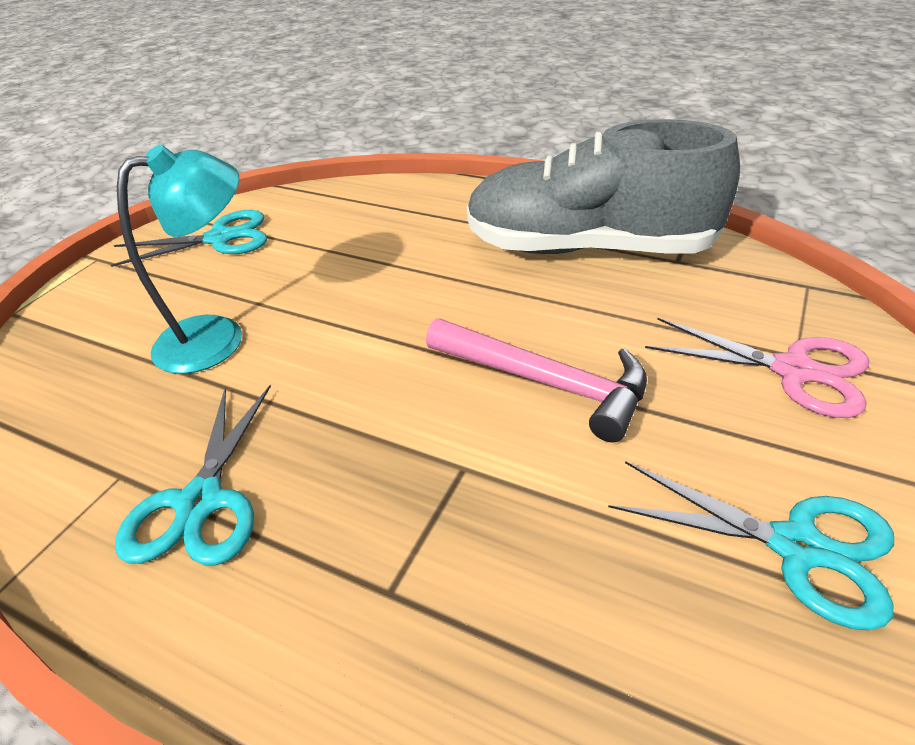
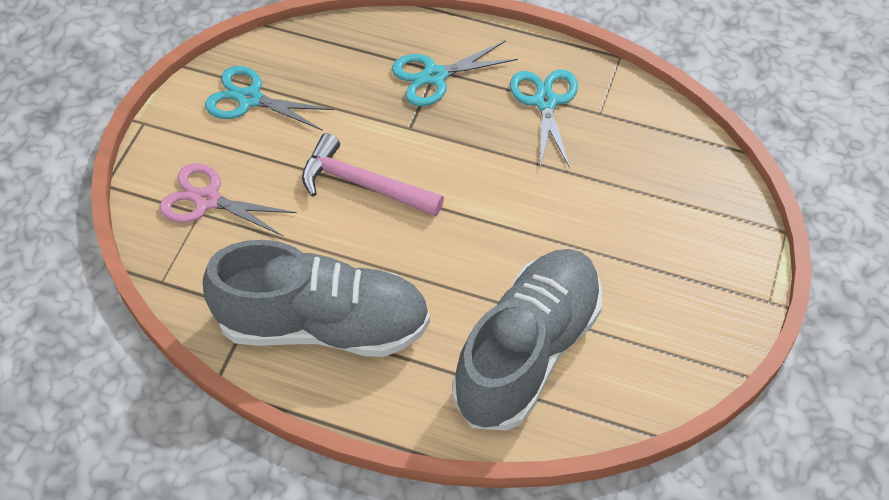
camera: 170 degrees right, 15 degrees up
turquoise scissors [111,210,267,267] -> turquoise scissors moved to [392,40,518,106]
turquoise lamp [117,144,242,374] -> none
none -> grey shoe [452,249,602,431]

